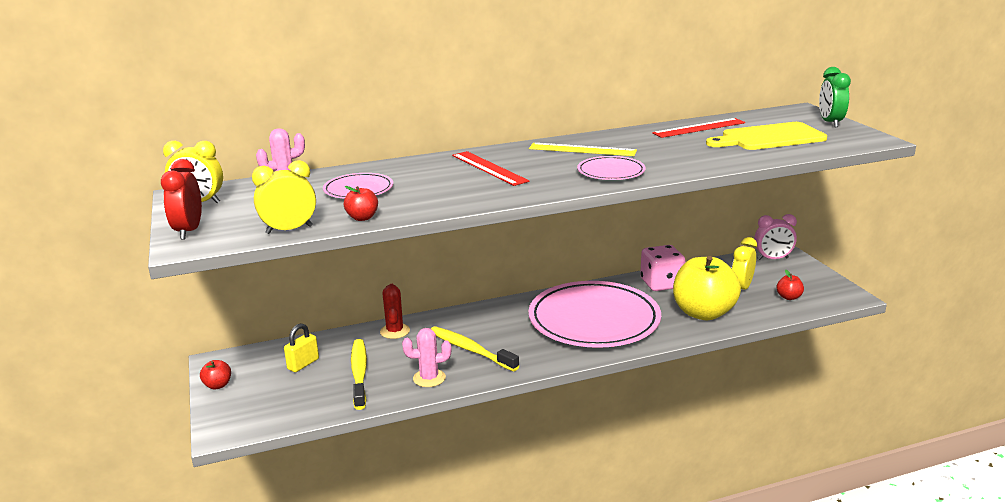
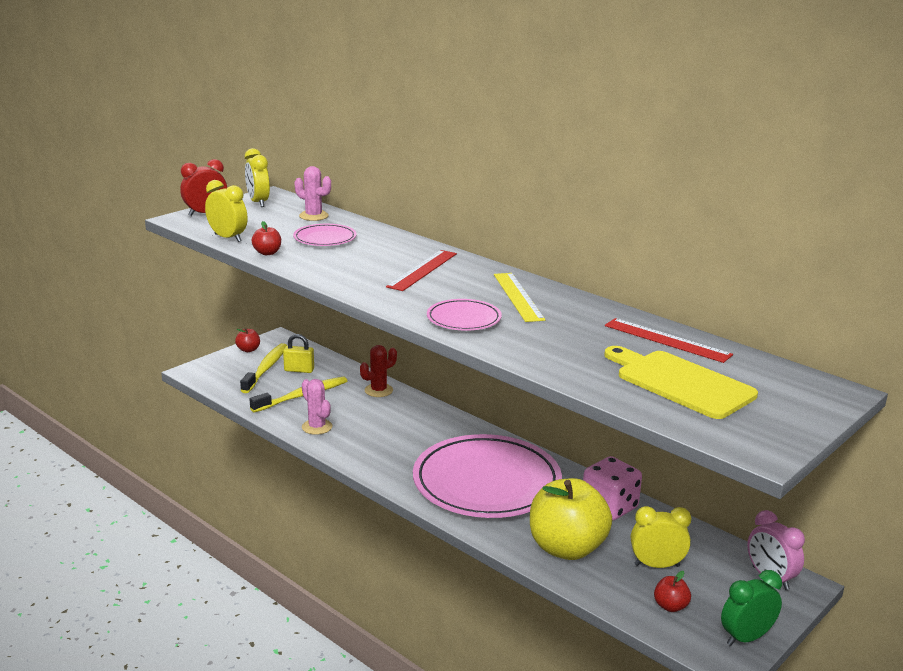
camera: 60 degrees right, 0 degrees up
yellow toothbrush [431,326,519,371] -> yellow toothbrush moved to [240,343,287,393]
green clock [819,67,851,128] -> green clock moved to [721,570,782,646]

